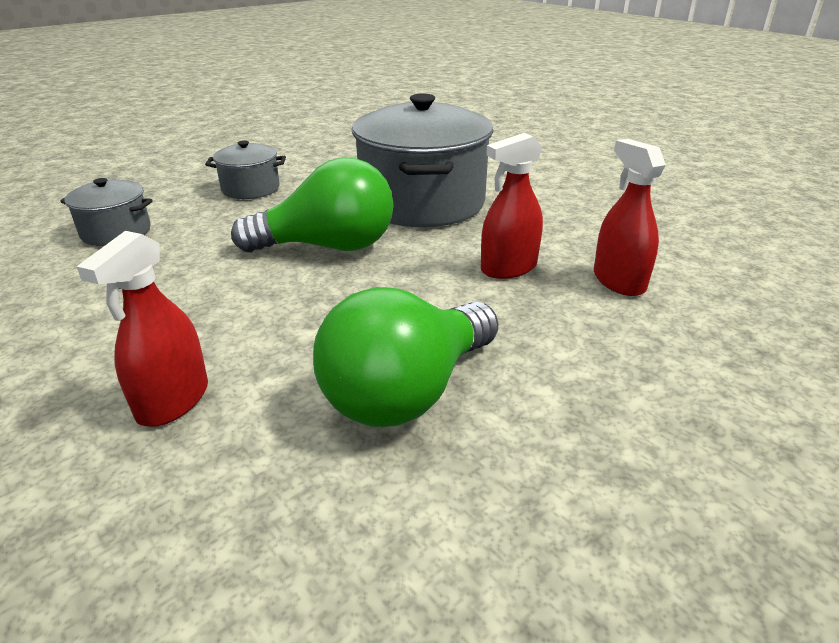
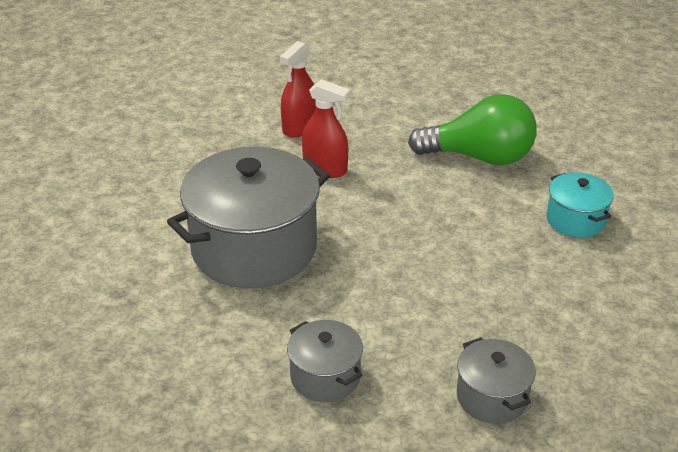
camera: 125 degrees left, 5 degrees up
red spray bottle [76,231,208,427] -> turquoise pot [546,172,614,238]
green light bulb [231,157,394,252] -> none

